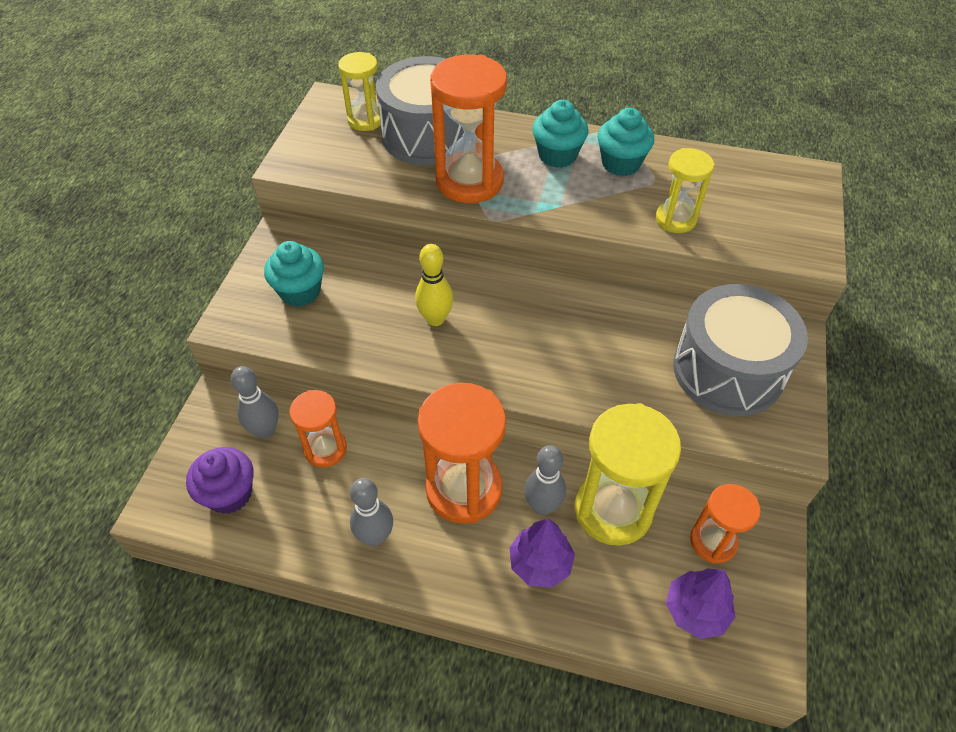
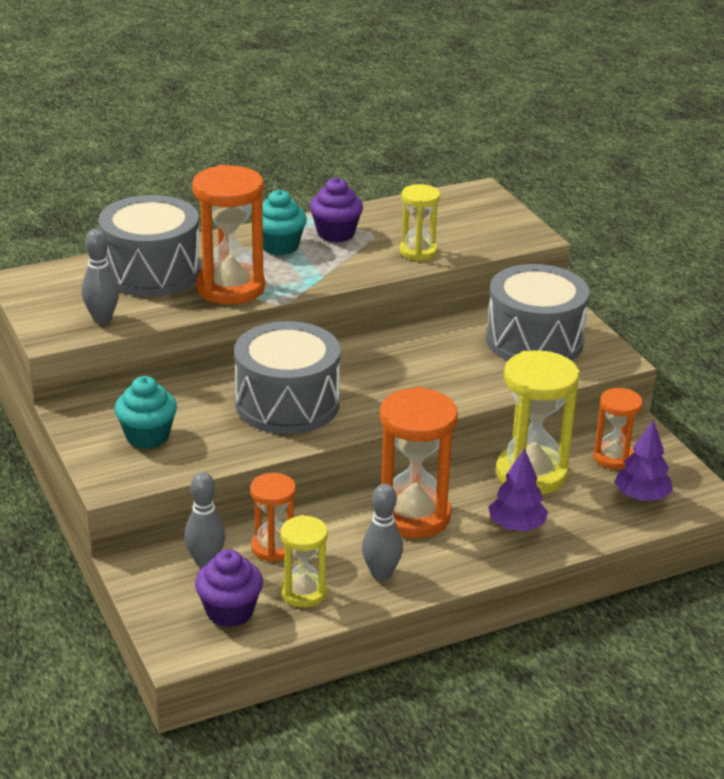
camera: 40 degrees left, 20 degrees down
yellow hourglass [338,52,383,131] -> yellow hourglass moved to [281,515,328,607]
yellow bowling pin [415,244,453,326] -> grey drum [234,321,340,434]
grey bowling pin [524,445,566,515] -> grey bowling pin moved to [82,229,119,323]
turquoise cupcake [598,108,654,176] -> purple cupcake [310,178,363,242]

